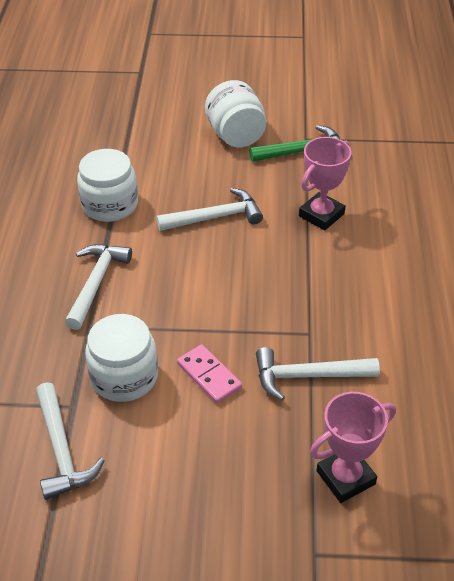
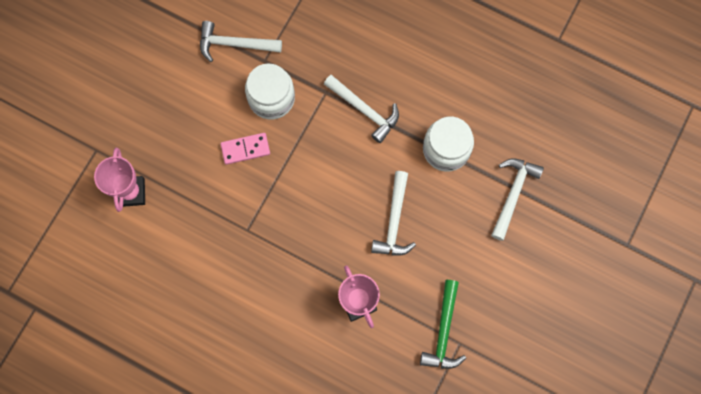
camera: 115 degrees right, 30 degrees up
white jar [205,80,266,148] -> none
white hammer [256,347,380,401] -> white hammer moved to [491,159,544,241]

